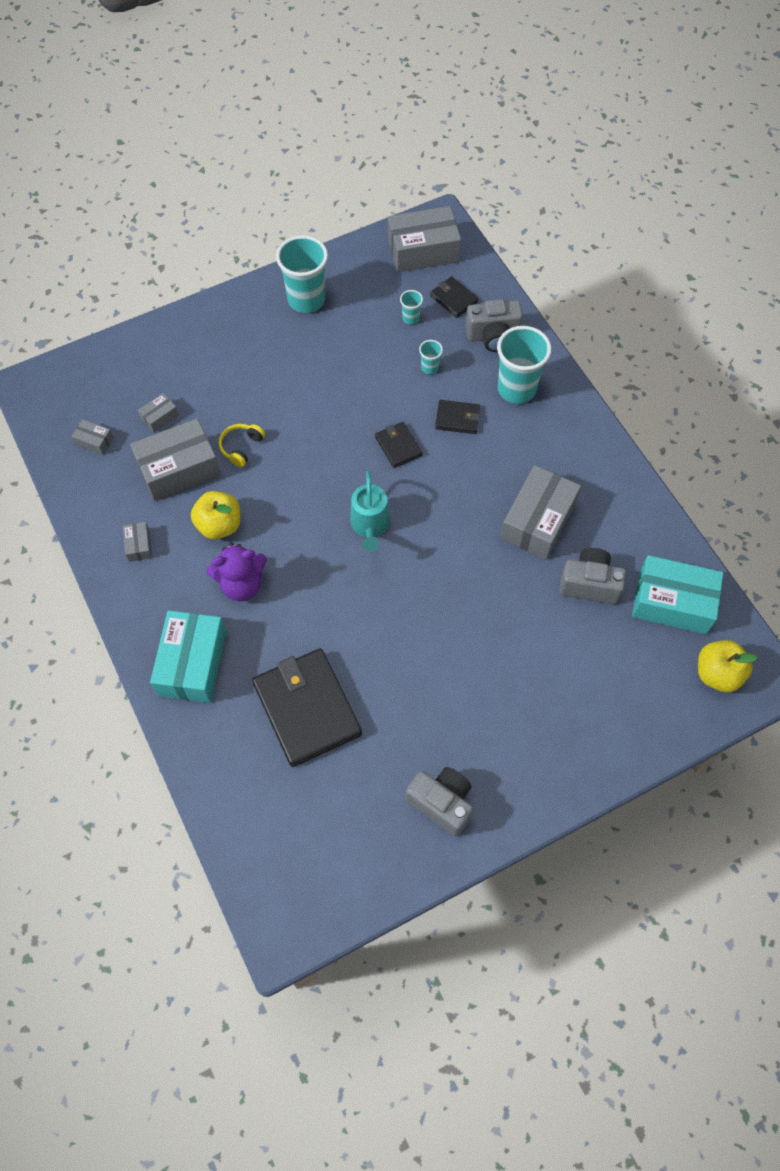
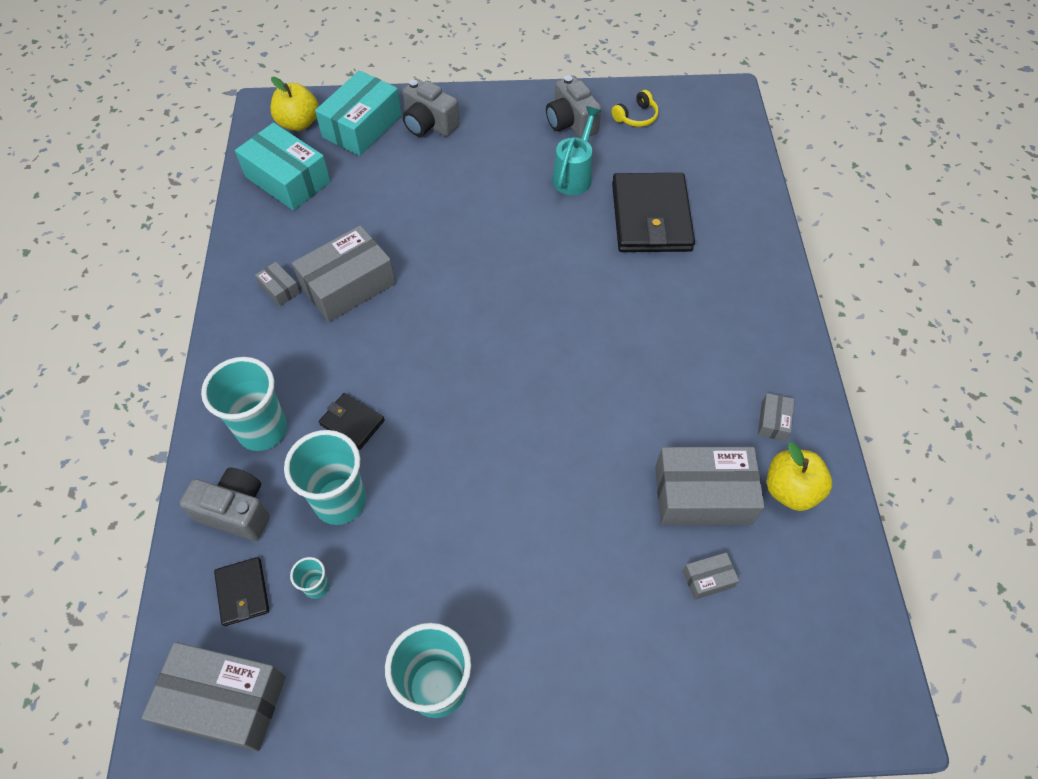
camera: 155 degrees left, 5 degrees down
grey box [71,419,114,455] -> grey box moved to [255,262,300,306]
turquoise box [150,610,226,703] -> turquoise box moved to [315,70,402,156]
yellow apple [191,491,240,539] -> yellow apple moved to [767,442,832,511]
purple teddy bear [206,542,267,601] -> none
yellow headphones [219,424,265,467] -> yellow headphones moved to [612,90,659,127]
turquoise watering can [350,471,390,552] -> turquoise watering can moved to [552,106,601,195]
black wallet [375,422,422,468] -> none
turquoise cup [419,340,443,374] -> turquoise cup [284,430,366,525], size x2.20
grey camera [559,548,626,604] -> grey camera moved to [402,79,460,137]

